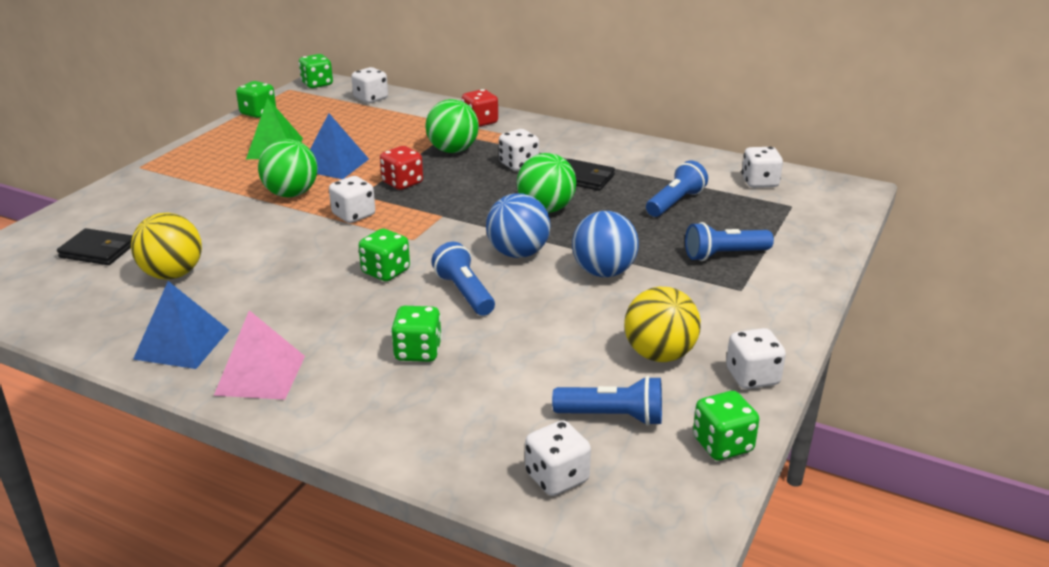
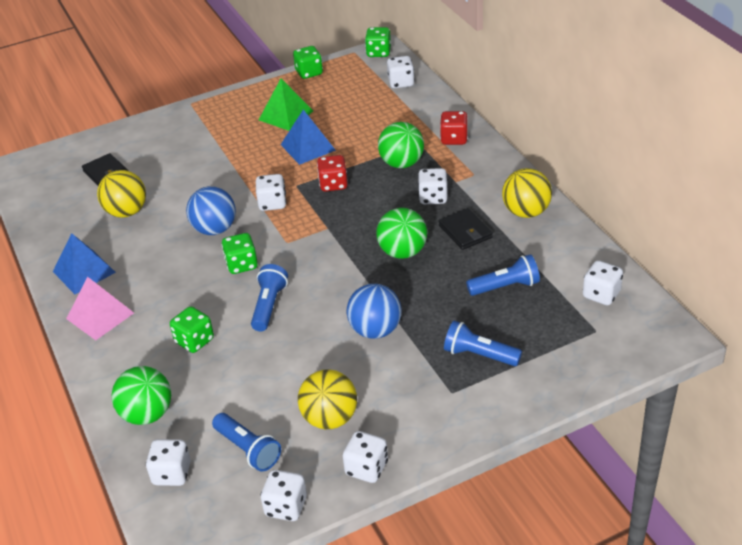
camera: 40 degrees right, 10 degrees up
green ball [258,139,317,197] -> green ball moved to [112,366,171,425]
blue ball [486,193,551,258] -> blue ball moved to [186,186,236,235]
green dice [693,391,759,460] -> white dice [261,470,307,521]
none -> yellow ball [502,168,552,218]

